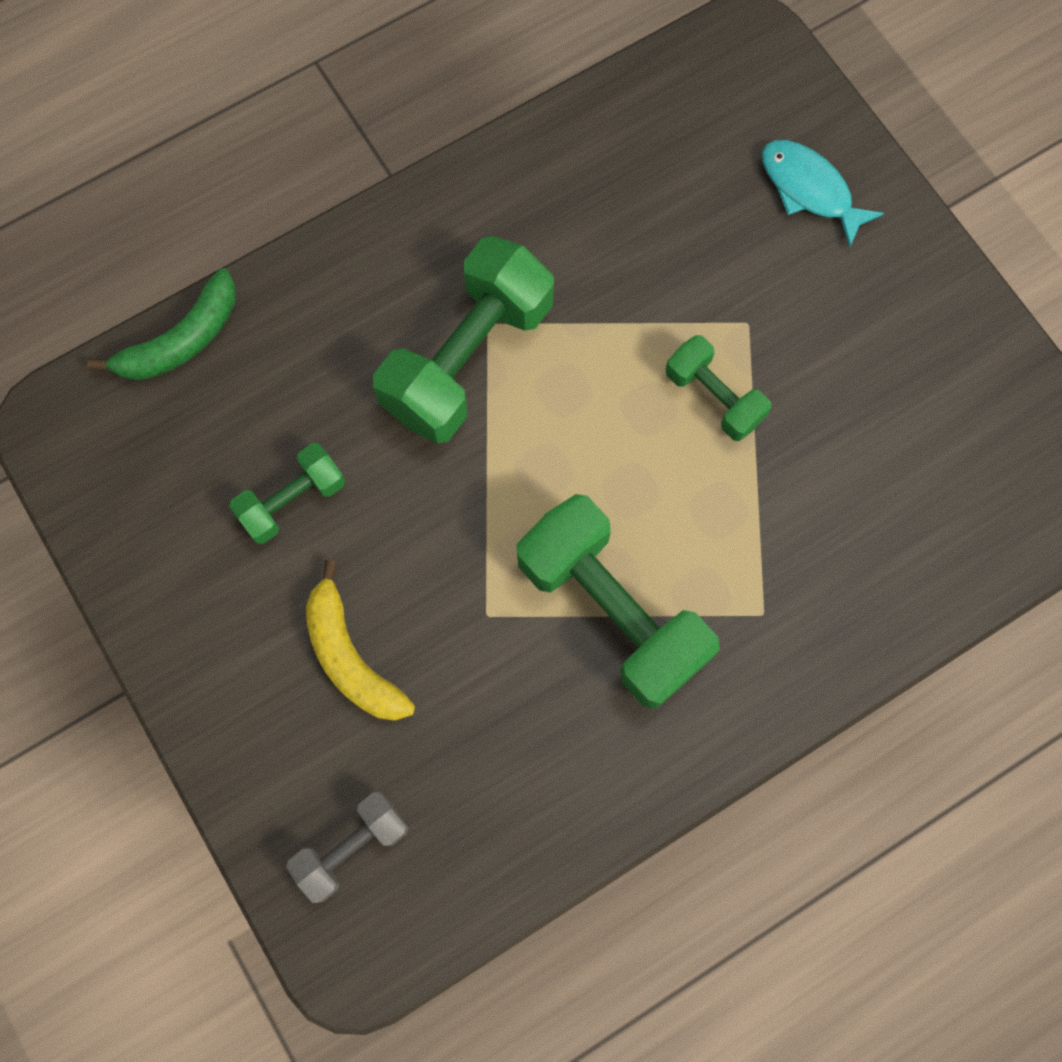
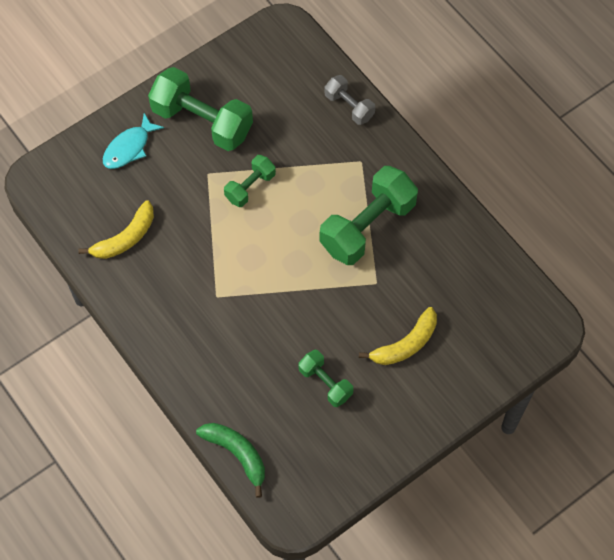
camera: 95 degrees left, 10 degrees down
grey dumbbell [286,792,409,903] -> grey dumbbell moved to [324,75,375,125]
green dumbbell [373,236,554,444] -> green dumbbell moved to [148,67,253,151]
none -> yellow banana [78,200,154,259]

